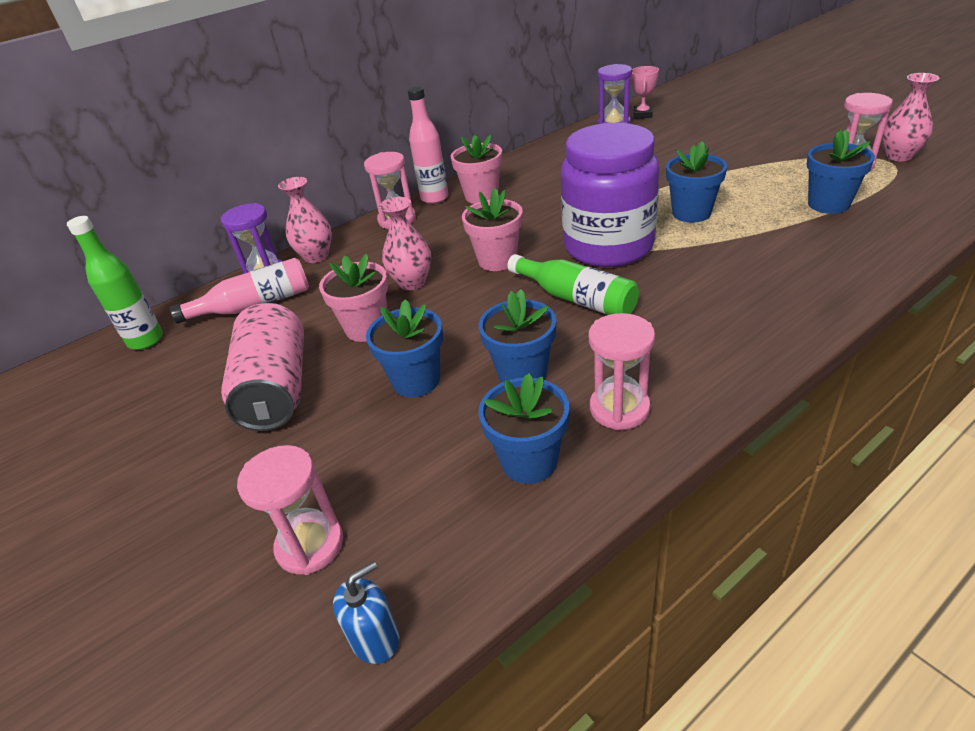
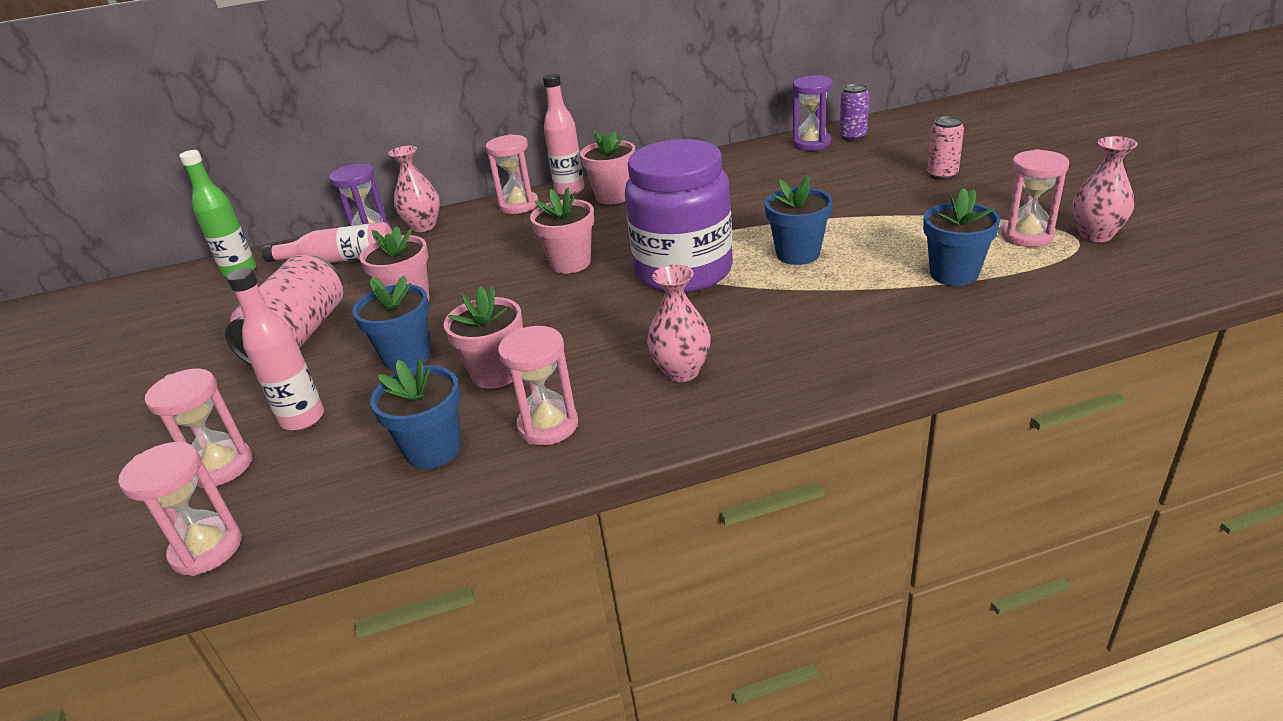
camera: 20 degrees right, 5 degrees down
blue soap dispenser [333,561,400,664] -> pink hourglass [118,442,242,576]
pink vase [379,197,431,290] -> pink vase moved to [647,264,711,382]
blue flower pot [479,289,556,383] -> pink flower pot [443,286,523,389]
green bottle [507,254,639,315] -> none
pink trophy [631,66,659,119] -> purple can [840,84,869,141]
none -> pink bottle [227,268,324,431]
none -> pink can [927,116,964,180]

